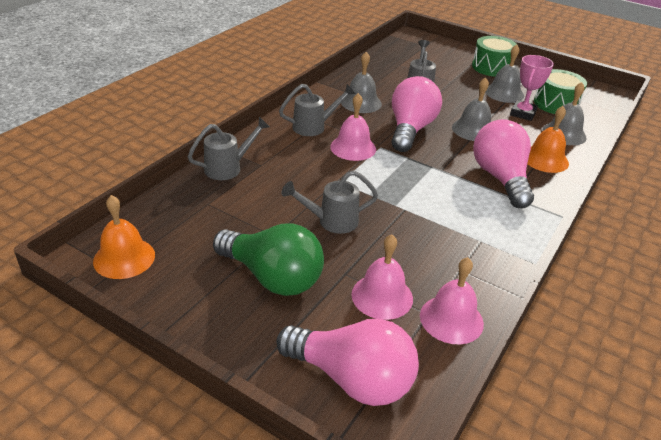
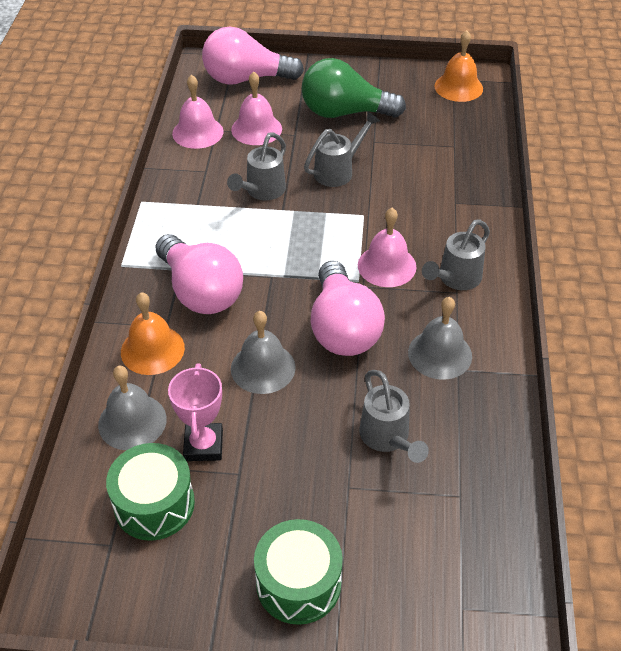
camera: 155 degrees right, 10 degrees up
grey watering can [188,117,270,180] -> grey watering can moved to [227,132,286,200]
grey bell [485,45,524,103] -> none

